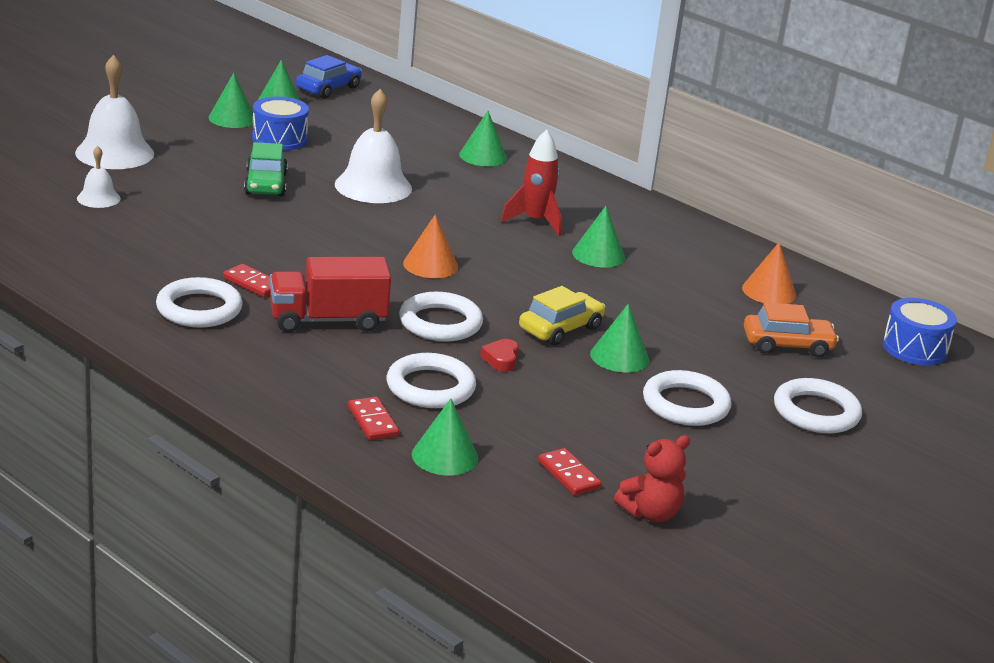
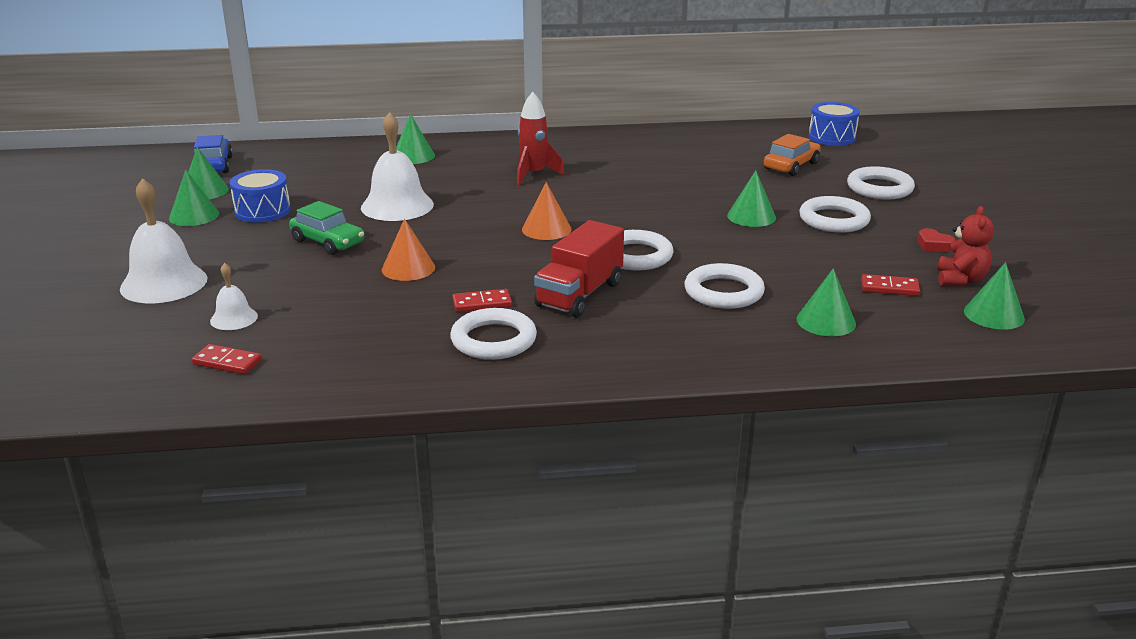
camera: 45 degrees left, 0 degrees up
red domino [348,397,399,440] -> red domino moved to [192,344,262,374]
red heart [480,339,519,372] -> red heart moved to [918,228,955,252]
yellow car [519,286,605,346] -> none
green cone [572,206,625,268] -> green cone moved to [964,262,1025,330]
orange cone [742,242,796,304] -> orange cone moved to [382,219,435,281]

